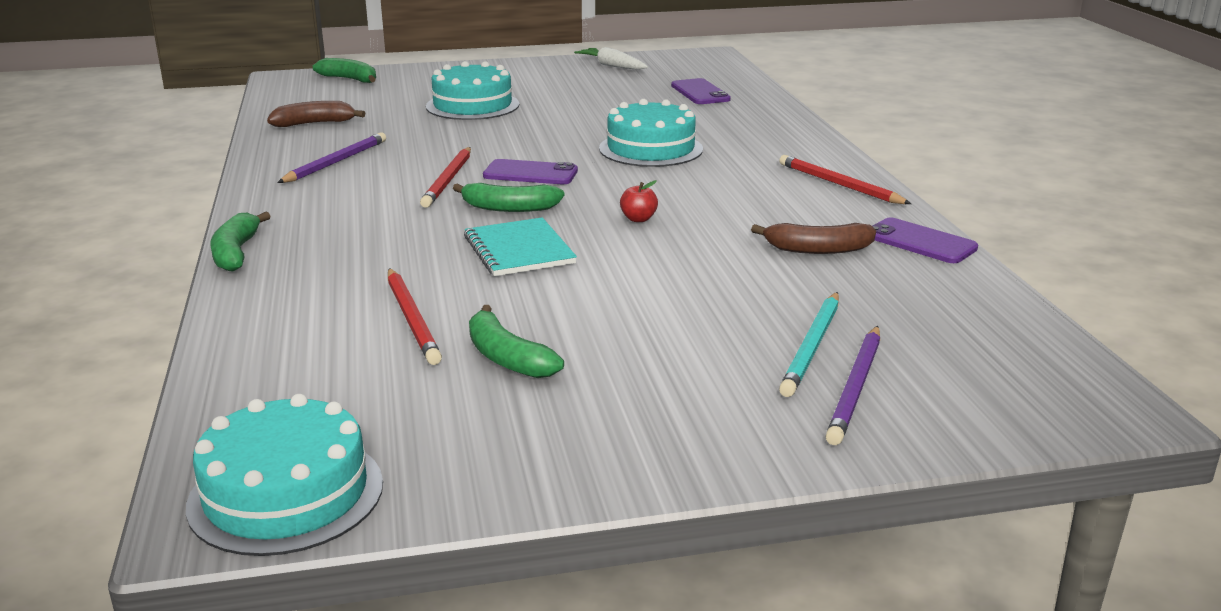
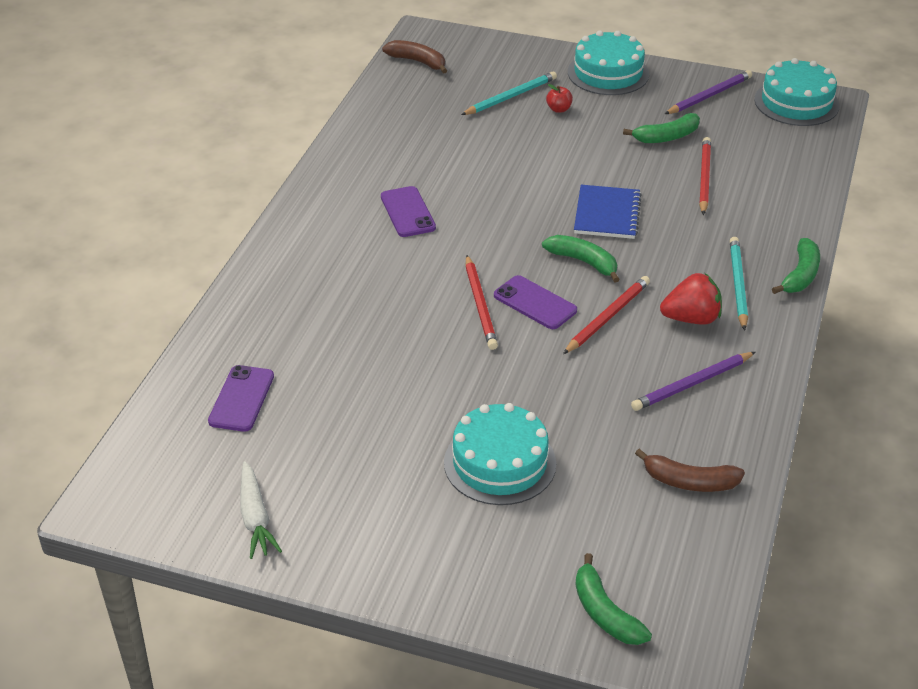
camera: 150 degrees left, 15 degrees up
turquoise notebook [464,217,577,276] -> blue notebook [574,185,642,239]
green banana [469,305,564,378] -> green banana turned 75 degrees clockwise [623,113,700,143]
turquoise cake [599,99,703,167] -> turquoise cake moved to [568,30,649,95]
red apple [620,180,658,222] -> red apple moved to [546,84,573,113]
brown banana [751,223,876,254] -> brown banana moved to [382,40,447,74]
red pencil [779,155,911,204] -> red pencil moved to [465,255,498,350]
purple pencil [825,326,880,445] -> purple pencil moved to [665,70,752,114]
purple phone [872,217,978,263] -> purple phone moved to [381,186,436,237]
none -> red strawberry [660,273,722,325]
none -> turquoise pencil [730,237,748,331]

